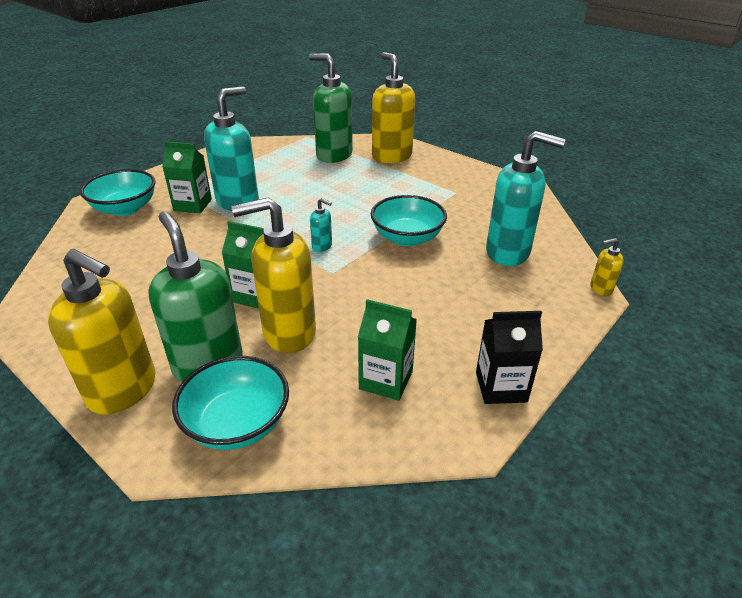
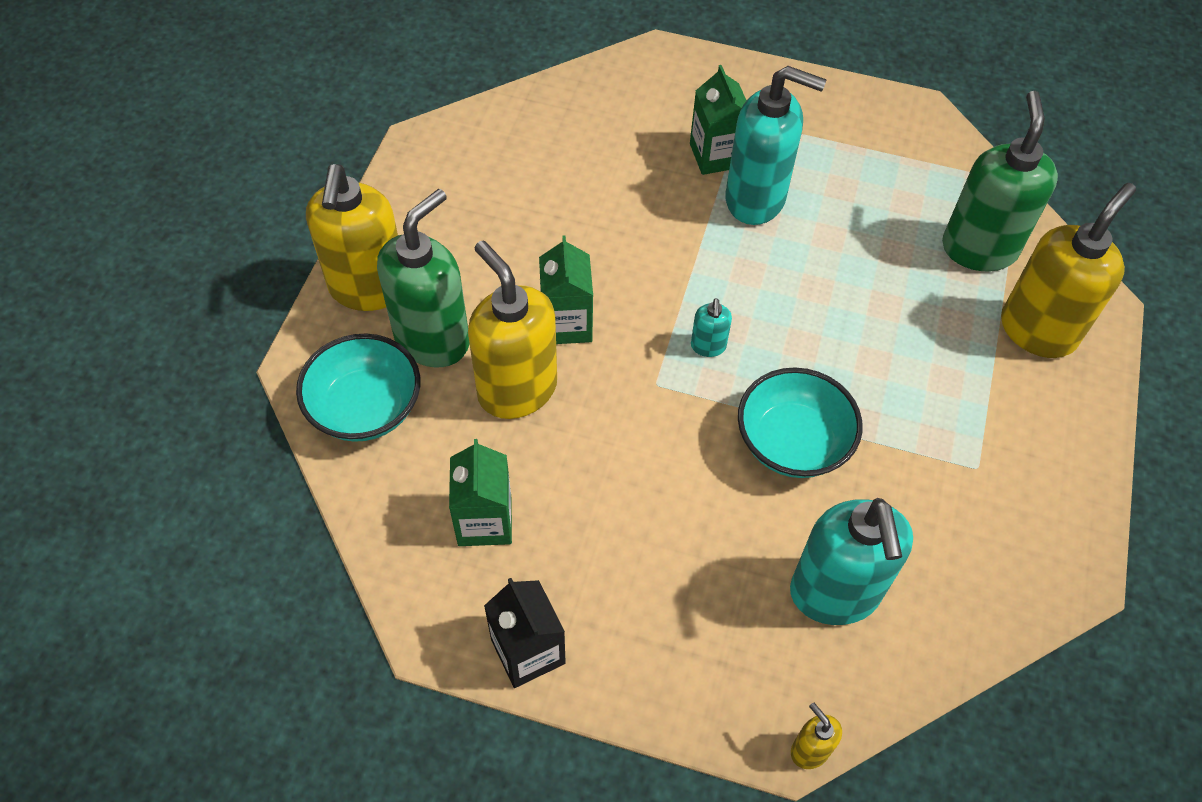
camera: 65 degrees right, 20 degrees up
turquoise bowl [80,169,155,216] -> none

